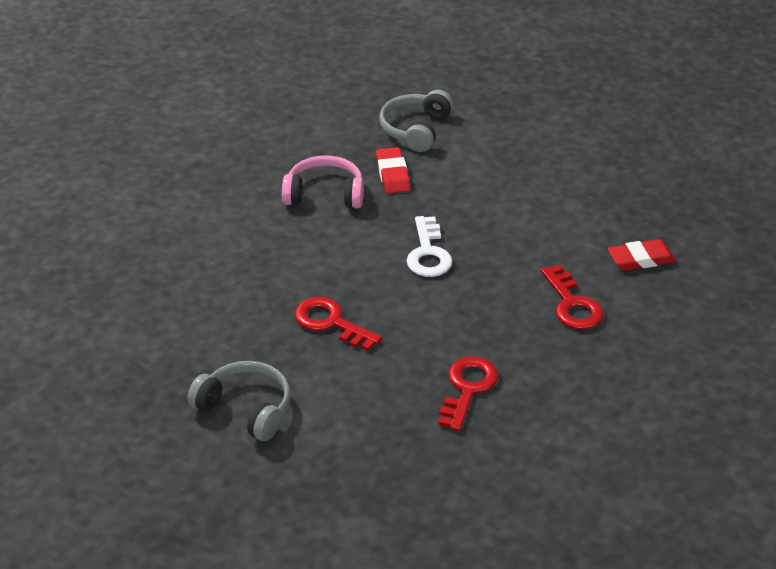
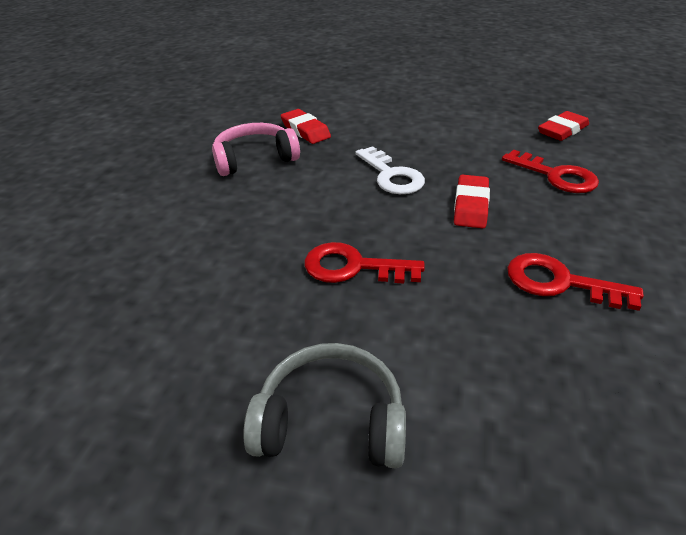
camera: 25 degrees left, 0 degrees up
grey headphones [379,90,453,152] -> none
red key [438,356,499,431] -> red key turned 60 degrees counterclockwise [507,253,644,311]
none -> red eraser [454,175,490,228]

